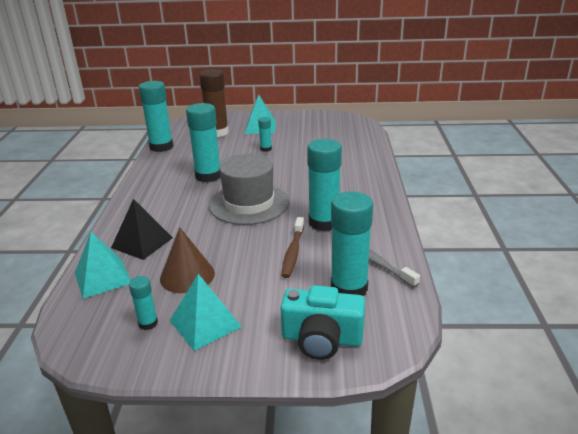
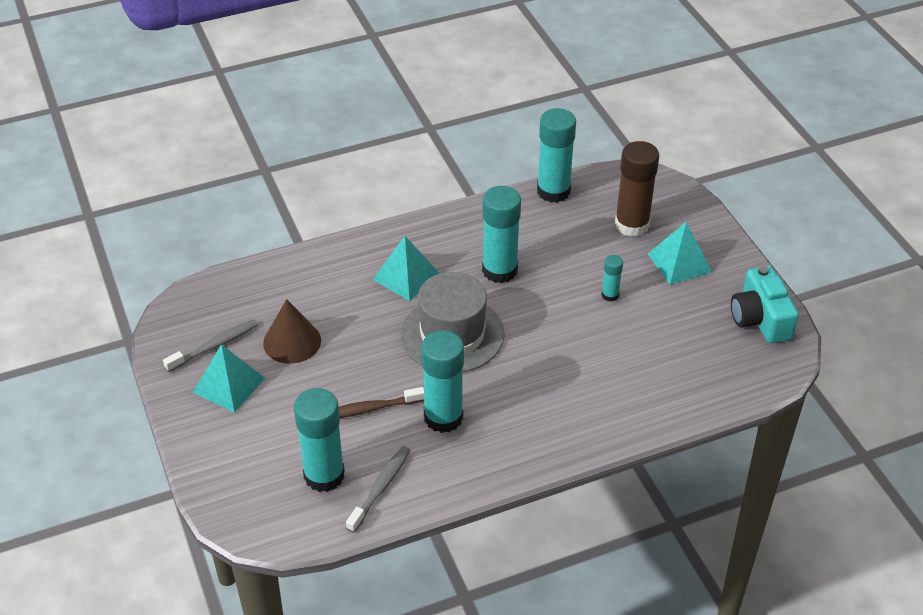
camera: 65 degrees right, 15 degrees up
turquoise pyramid [75,232,131,299] -> turquoise pyramid moved to [373,236,440,301]
black pyramid [111,199,173,260] -> none
turquoise glue stick [129,276,158,330] -> grey toothbrush [163,319,258,372]
turquoise camera [280,285,365,360] -> turquoise camera moved to [731,266,799,343]

